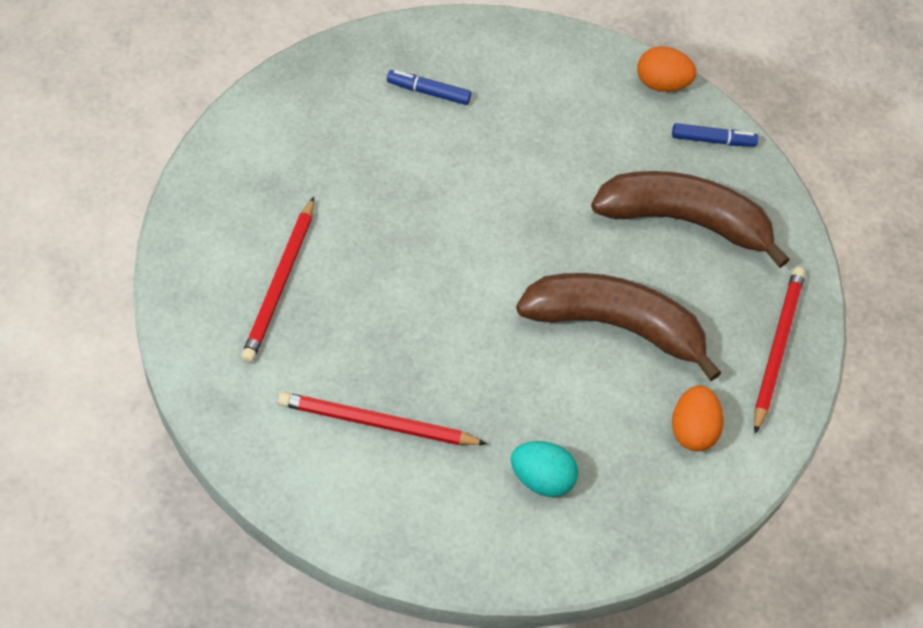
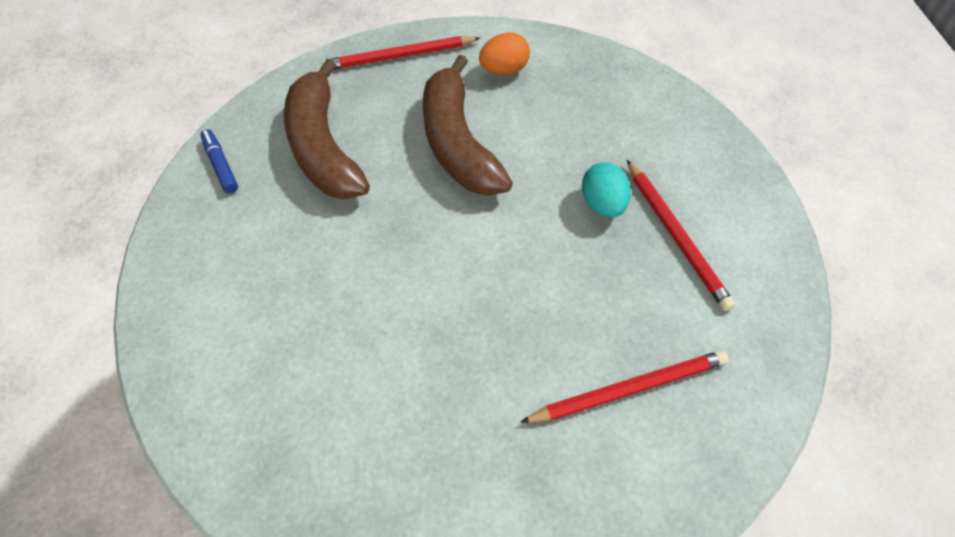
camera: 115 degrees left, 0 degrees up
blue marker [387,70,471,105] -> none
turquoise egg [511,441,578,497] -> turquoise egg moved to [582,162,631,217]
orange egg [637,46,697,92] -> none

